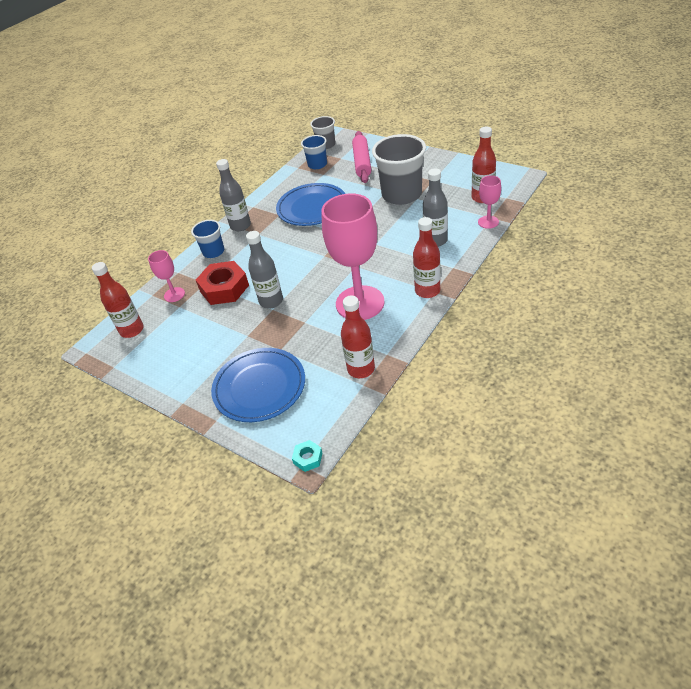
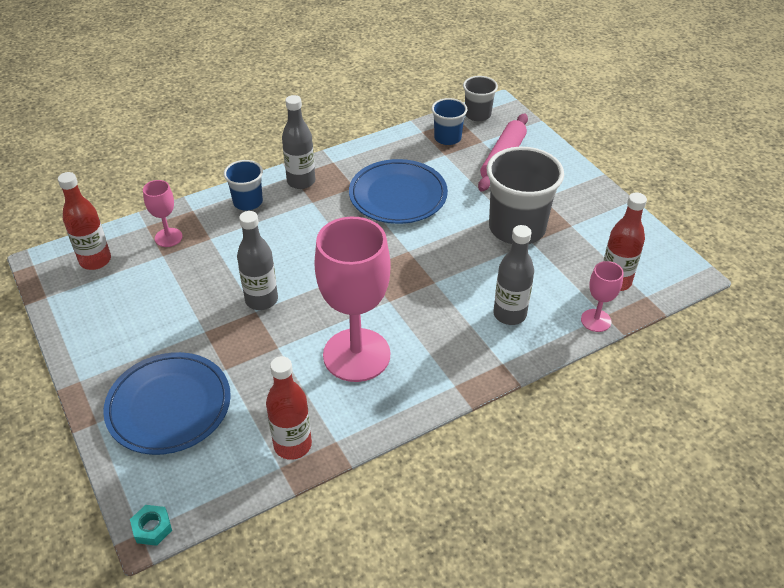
camera: 20 degrees right, 0 degrees up
red nut [196,261,249,305] -> none
red bottle [413,217,441,298] -> none

